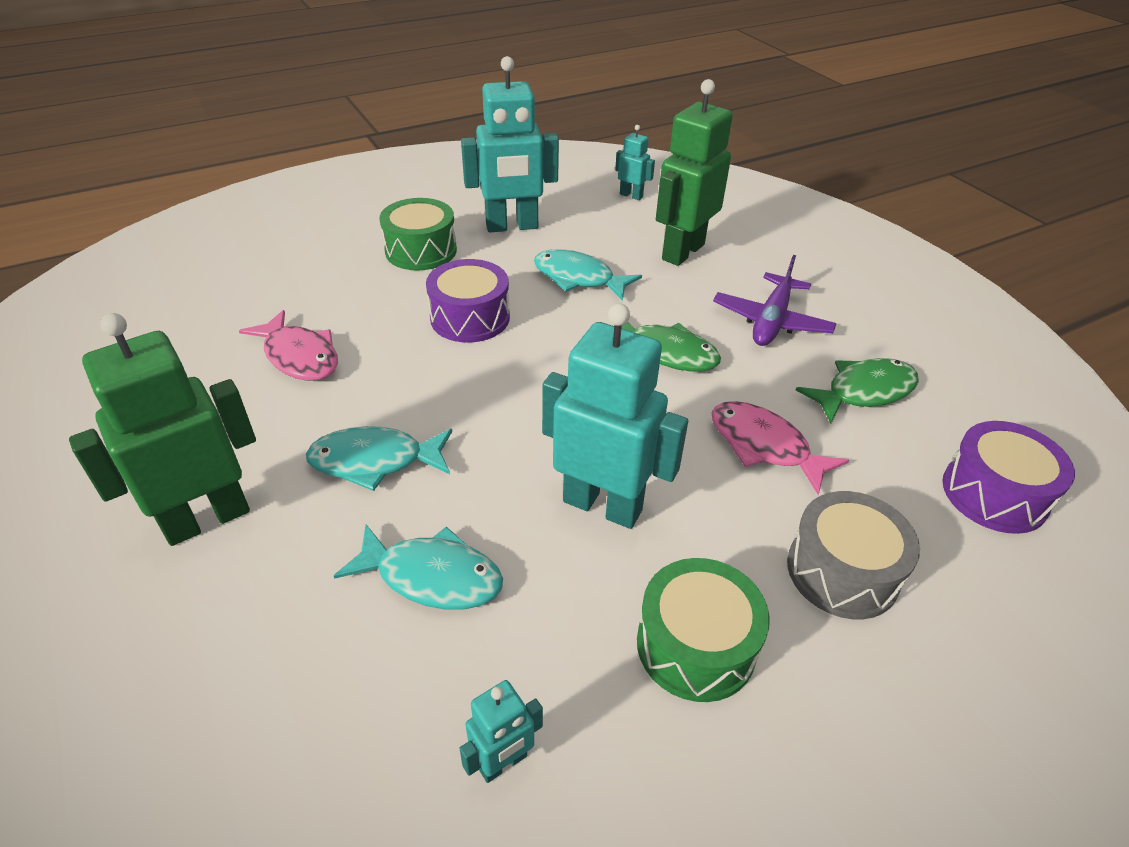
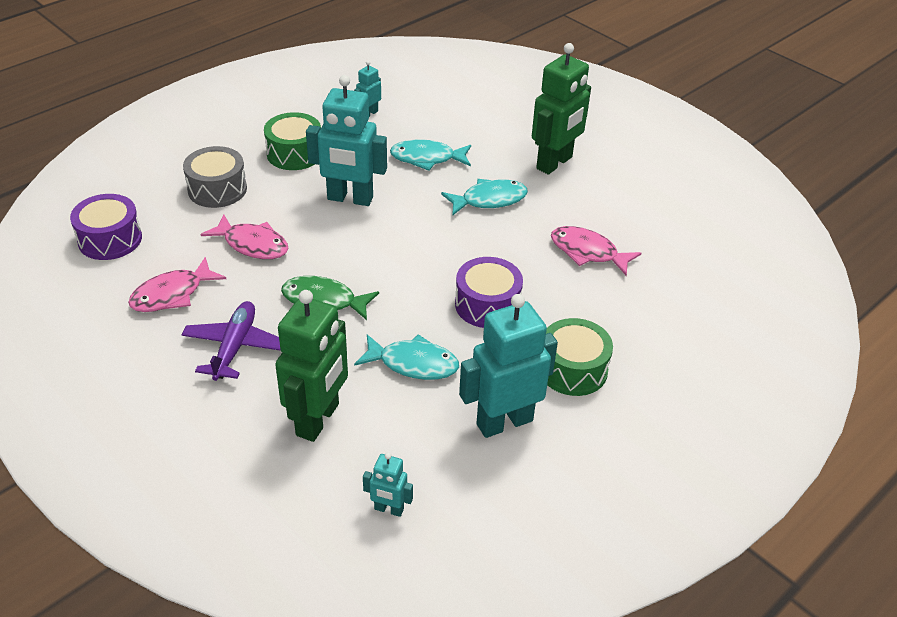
camera: 165 degrees right, 0 degrees up
green fish [796,358,919,424] -> pink fish [128,257,226,312]

